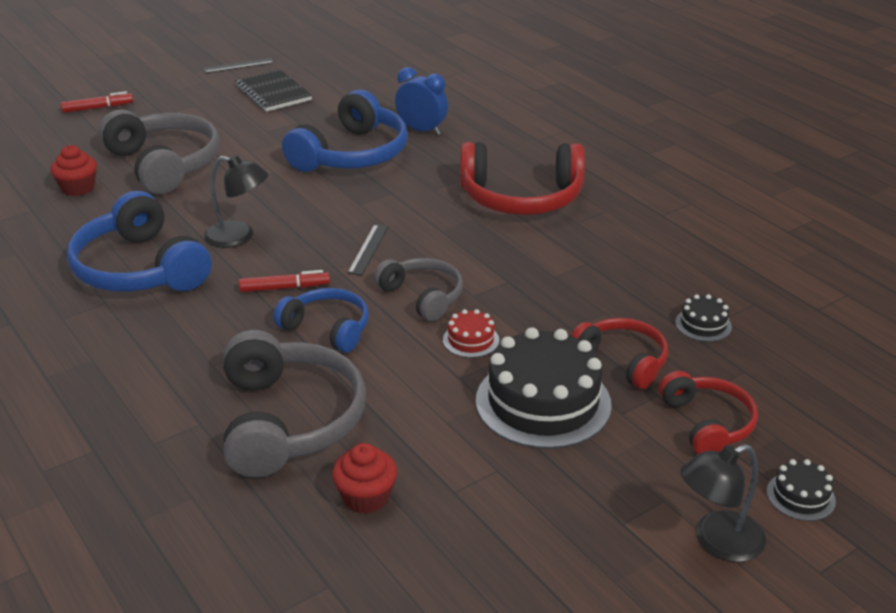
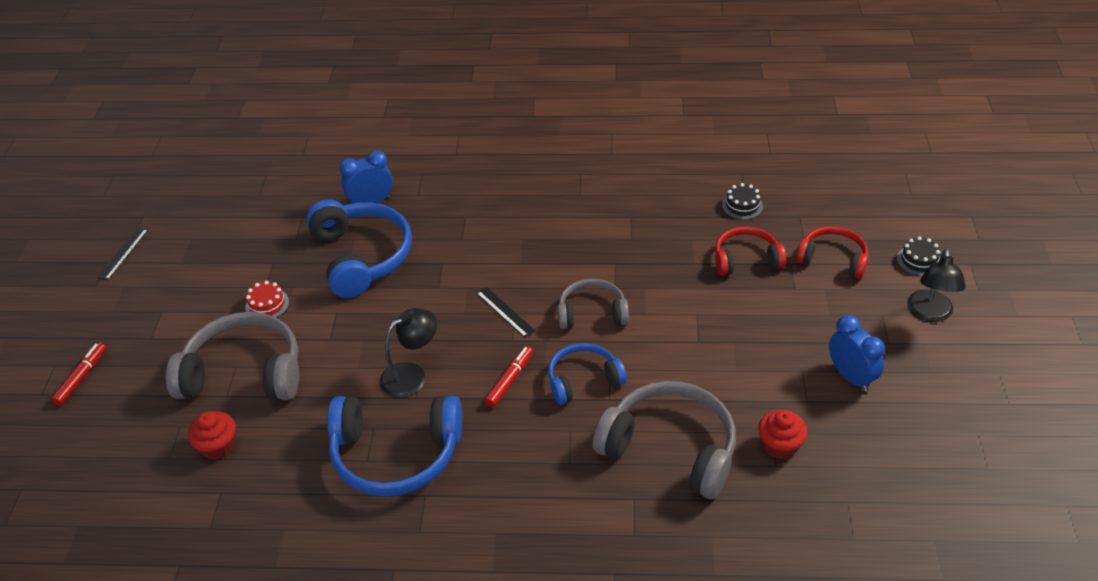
camera: 50 degrees left, 10 degrees up
black notebook [235,70,312,112] -> none
red cake [443,309,499,358] -> red cake moved to [245,281,289,318]
red headphones [460,142,585,215] -> none
black cake [476,327,612,449] -> none
none -> blue clock [829,315,885,392]

